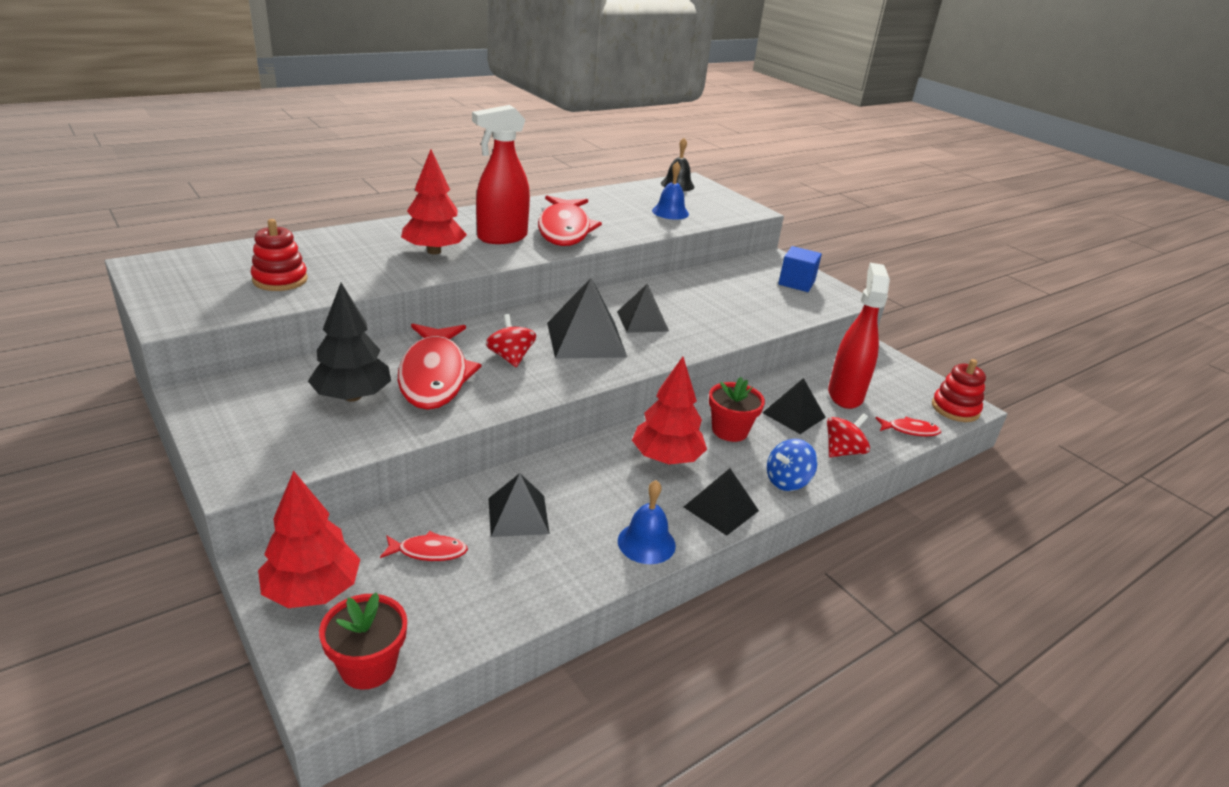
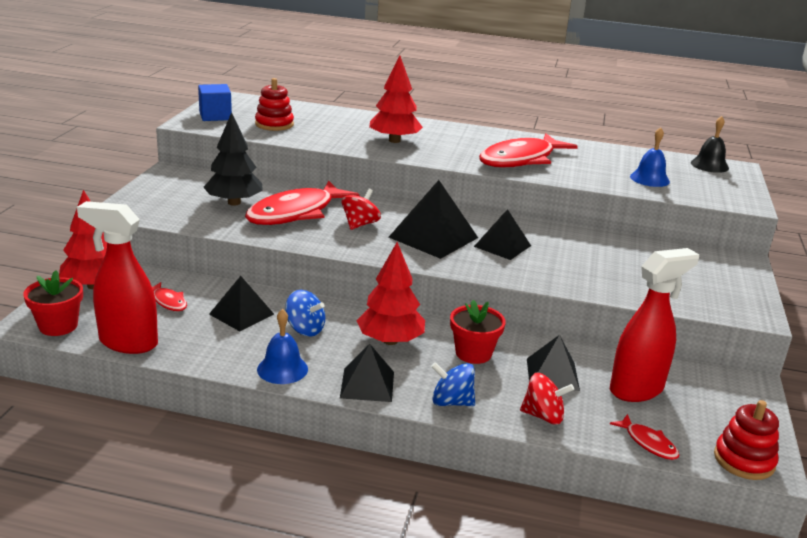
camera: 50 degrees right, 5 degrees down
red spray bottle [472,105,530,244] -> red spray bottle moved to [77,201,158,354]
blue cube [778,246,822,292] -> blue cube moved to [198,84,232,121]
none -> blue spinning top [285,290,325,337]

